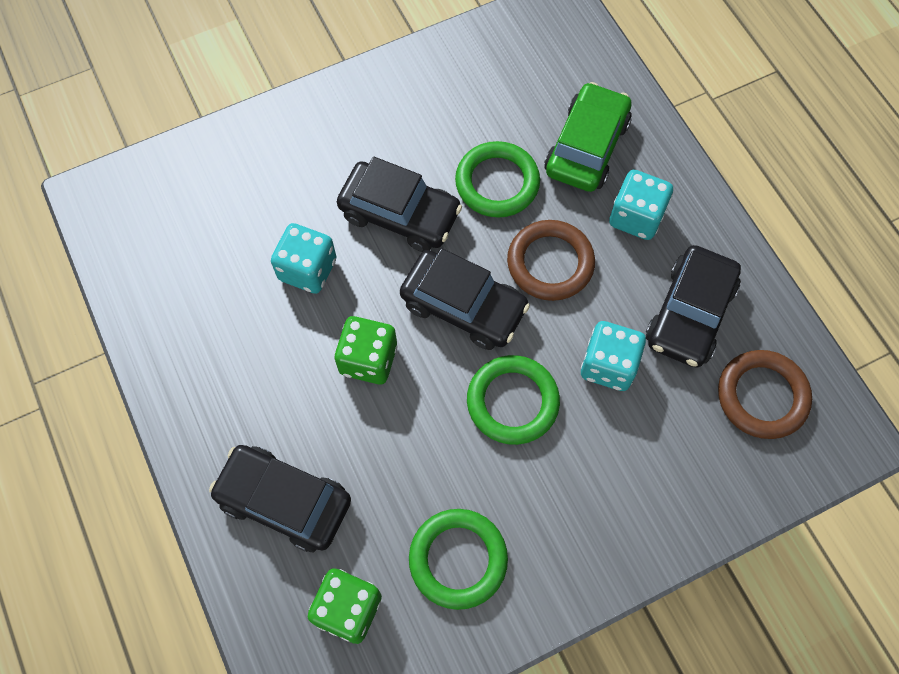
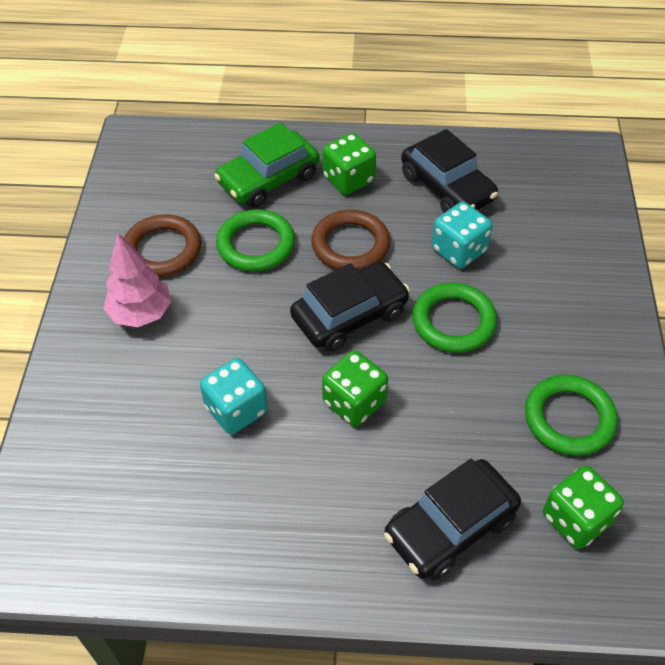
camera: 60 degrees left, 15 degrees down
black car [337,157,462,252] -> none
green car [544,82,632,192] -> green car turned 90 degrees counterclockwise [214,123,319,208]
turquoise dice [609,170,673,240] -> green dice [322,133,376,195]
brown ring [718,350,812,439] -> brown ring moved to [124,215,201,277]
none -> pink tree [103,233,171,328]

